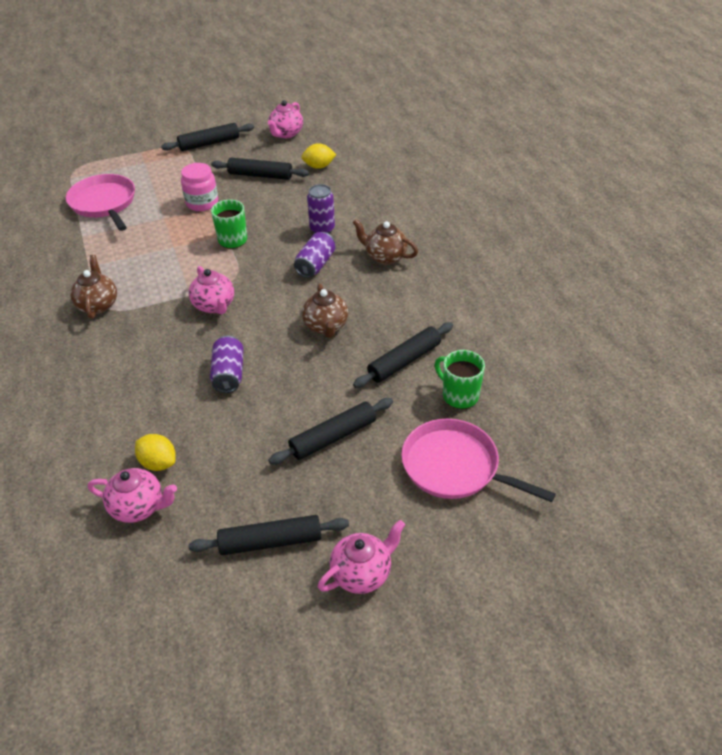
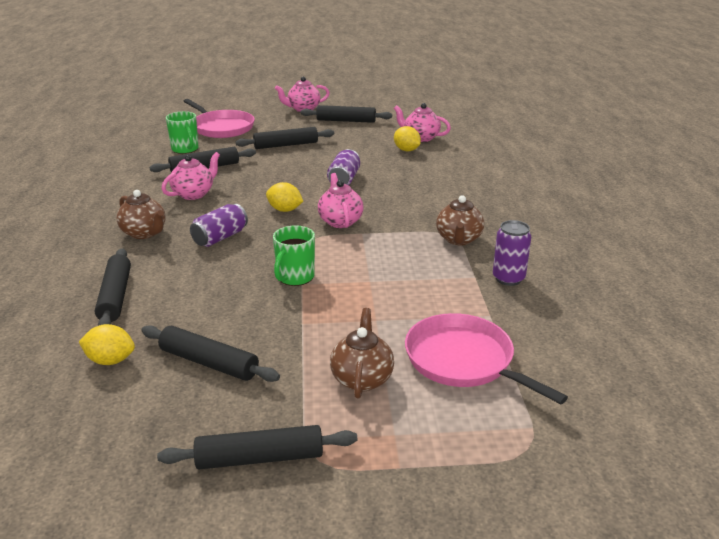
camera: 165 degrees left, 15 degrees down
pink pan [66,174,135,231] -> pink pan turned 150 degrees clockwise [405,313,568,404]
pink jar [181,163,218,211] -> none
pink teapot [268,101,303,138] -> pink teapot moved to [161,152,220,200]
brown teapot [302,283,348,338] -> brown teapot moved to [330,308,394,399]
purple can [307,184,335,234] -> purple can moved to [493,220,531,286]
none -> black rolling pin [95,248,131,326]
none -> yellow lemon [266,182,303,212]

